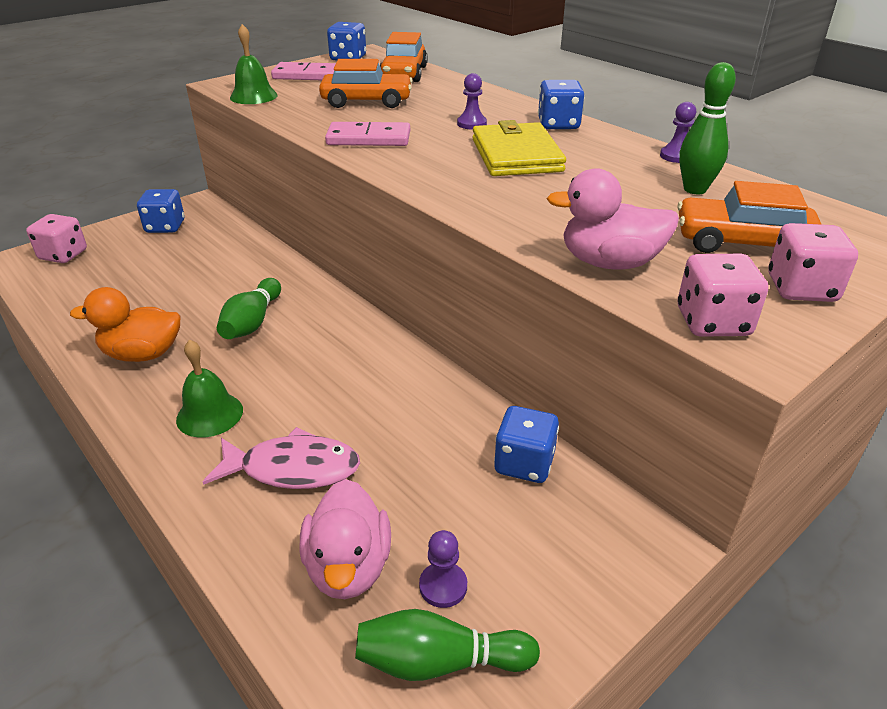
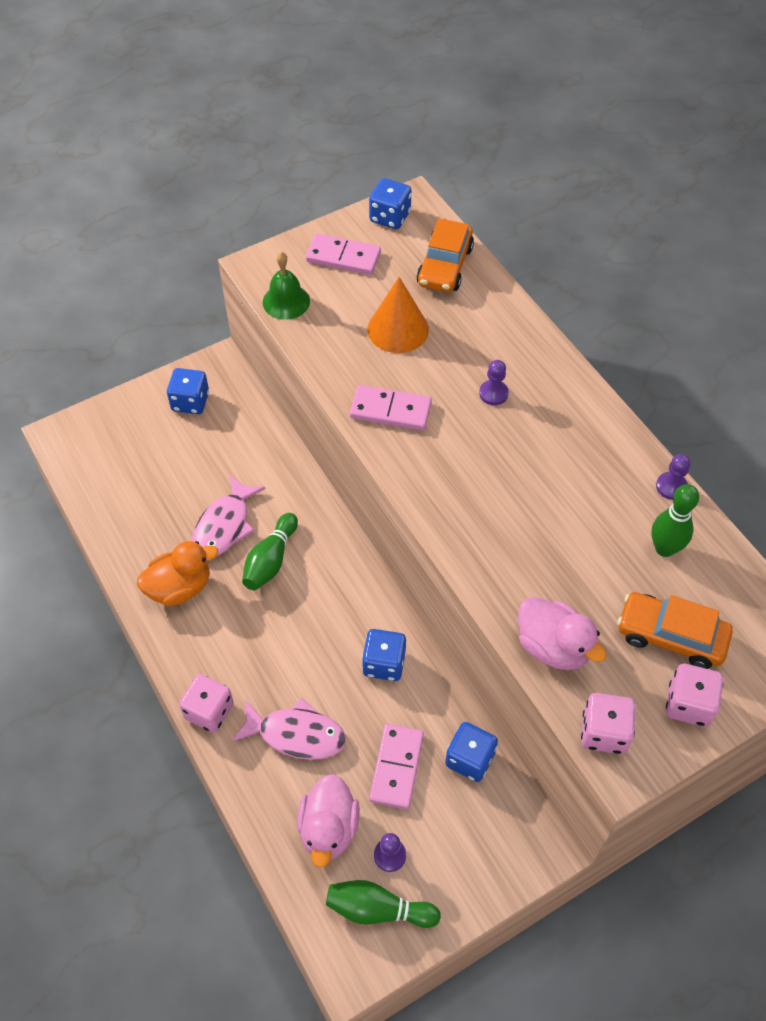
camera: 10 degrees right, 20 degrees up
pink dice [26,214,87,263] -> pink dice moved to [179,674,234,733]
orange duck [70,287,180,362] -> orange duck turned 150 degrees clockwise [137,541,218,606]
green bell [176,339,243,438] -> none
orange car [319,59,413,108] -> orange cone [368,277,429,353]
yellow wallet [472,120,566,176] -> none
blue dice [538,80,585,129] -> blue dice moved to [362,629,406,681]
pink duck [547,168,679,270] -> pink duck turned 150 degrees counterclockwise [518,597,607,670]
none -> pink fish [192,475,266,557]
none -> pink domino [369,724,424,809]

